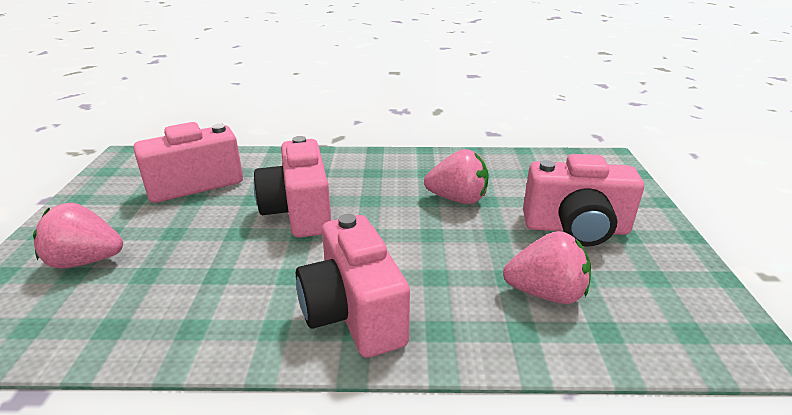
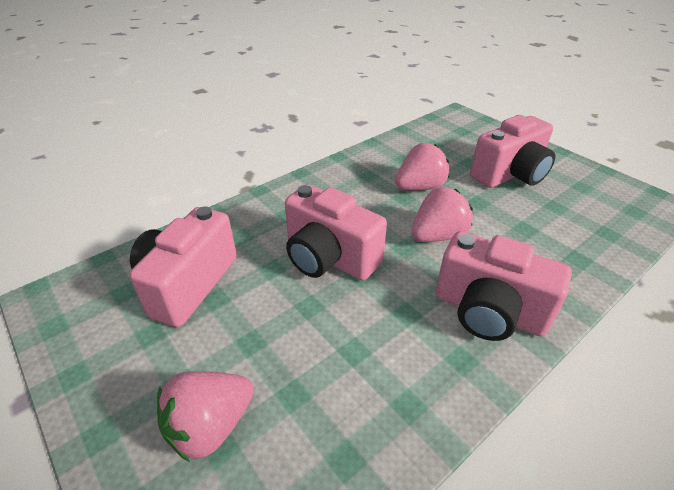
camera: 40 degrees left, 10 degrees up
pink strawberry [503,231,591,304] -> pink strawberry moved to [411,187,473,242]

